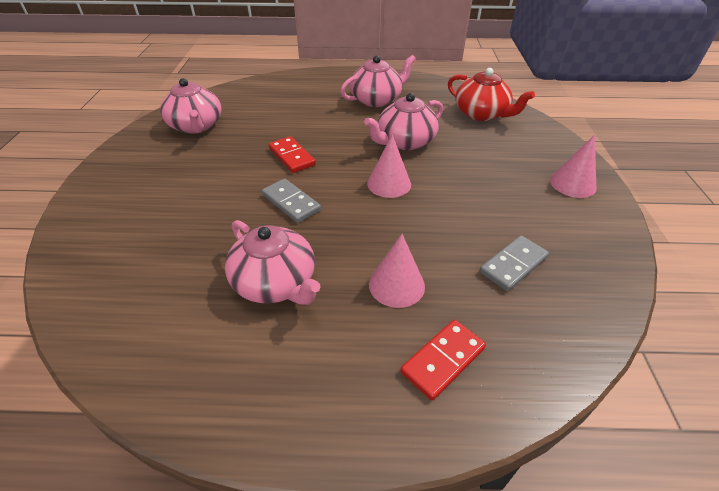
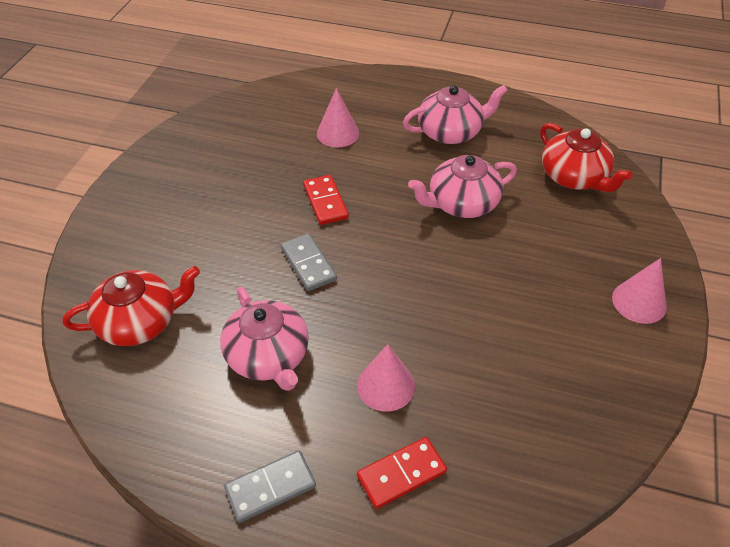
camera: 15 degrees right, 5 degrees up
pink teapot [160,78,222,134] -> none
pink cone [367,135,411,198] -> pink cone moved to [317,88,359,147]
grey domino [479,236,549,291] -> grey domino moved to [224,451,316,523]
none -> red teapot [63,266,200,346]

